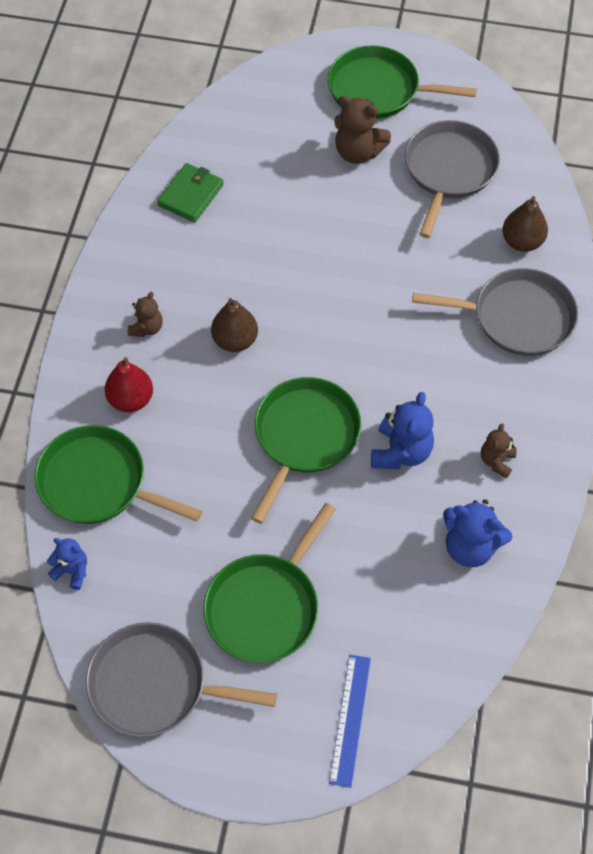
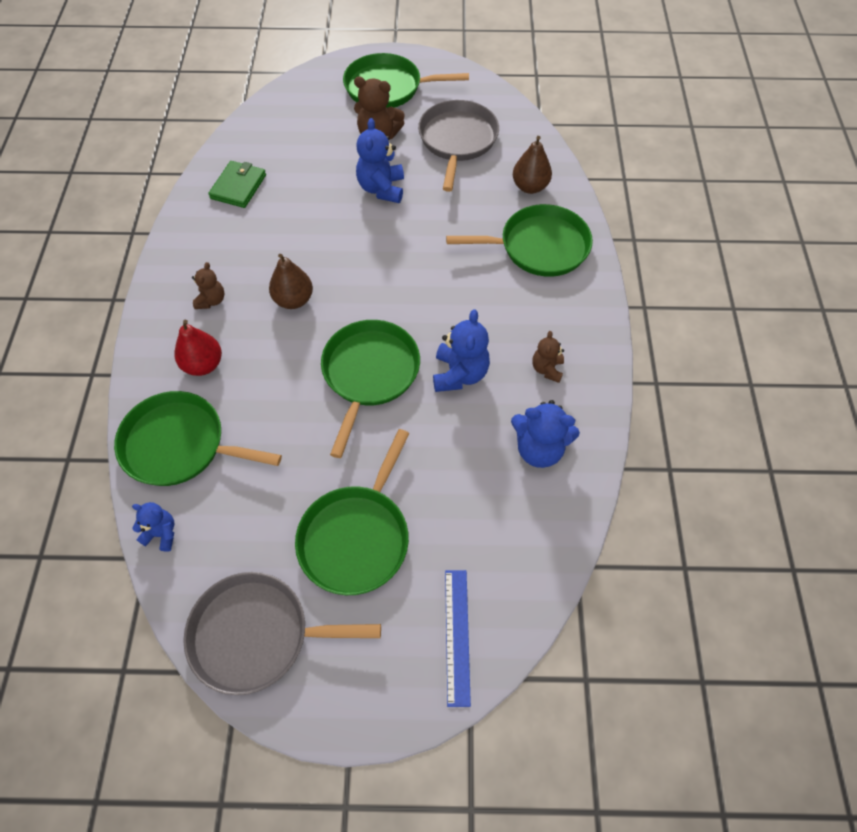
camera: 10 degrees left, 0 degrees up
grey pan [412,268,578,356] -> green pan [446,204,593,277]
none -> blue teddy bear [356,118,404,203]

